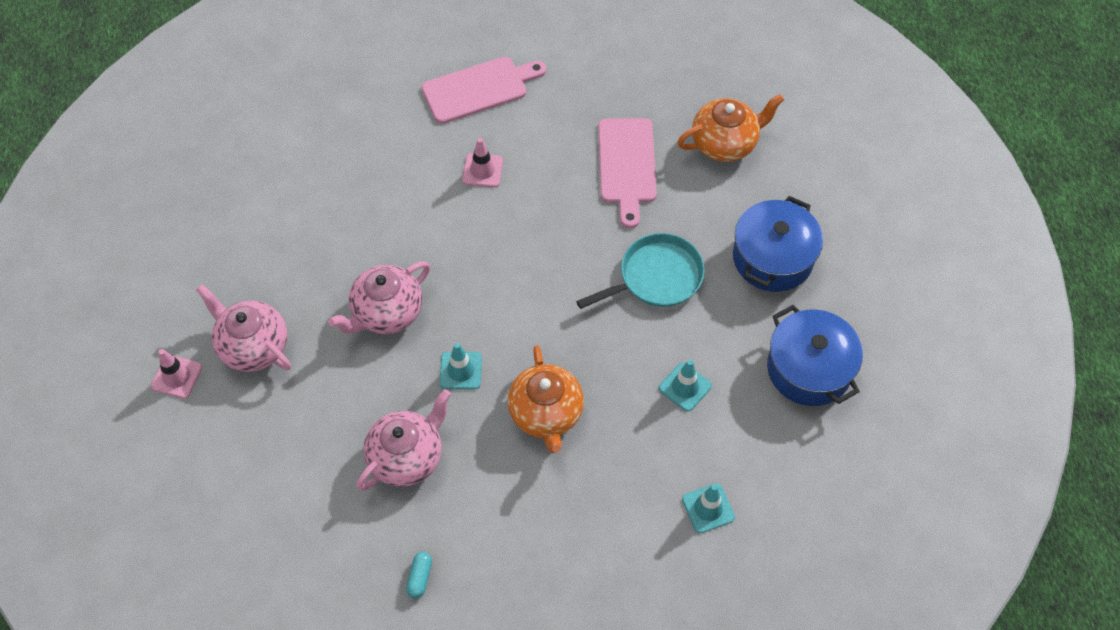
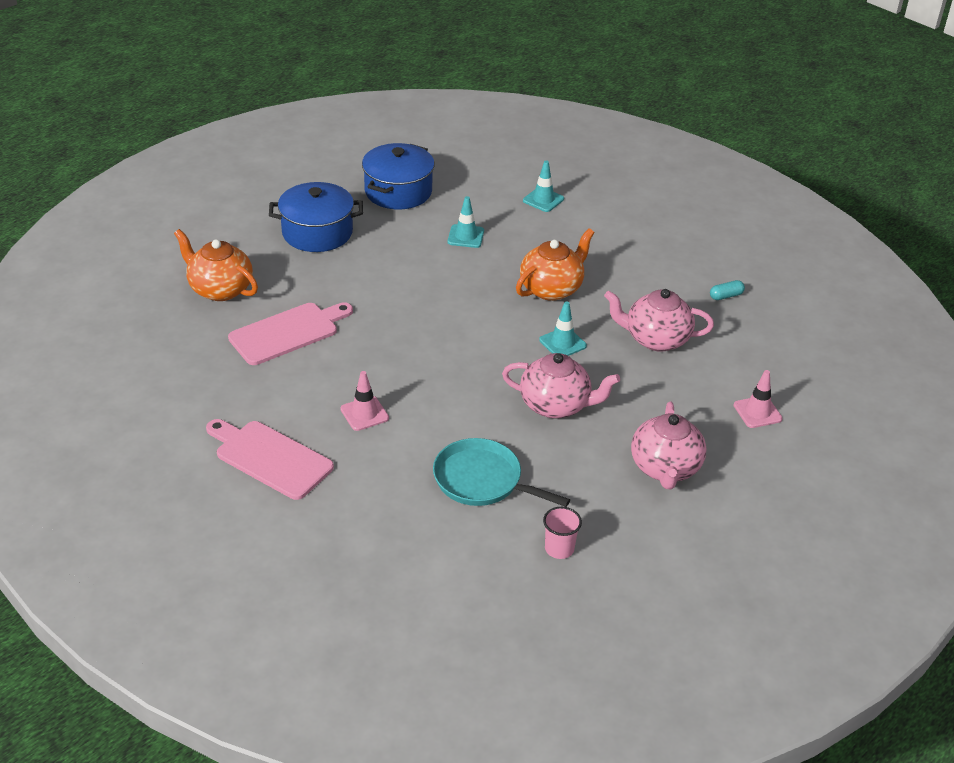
camera: 125 degrees left, 20 degrees down
pink traffic cone [151,349,202,399] -> pink traffic cone moved to [733,370,782,428]
turquoise pan [576,233,705,309] -> turquoise pan moved to [433,438,570,507]
none -> pink cup [543,507,582,559]

